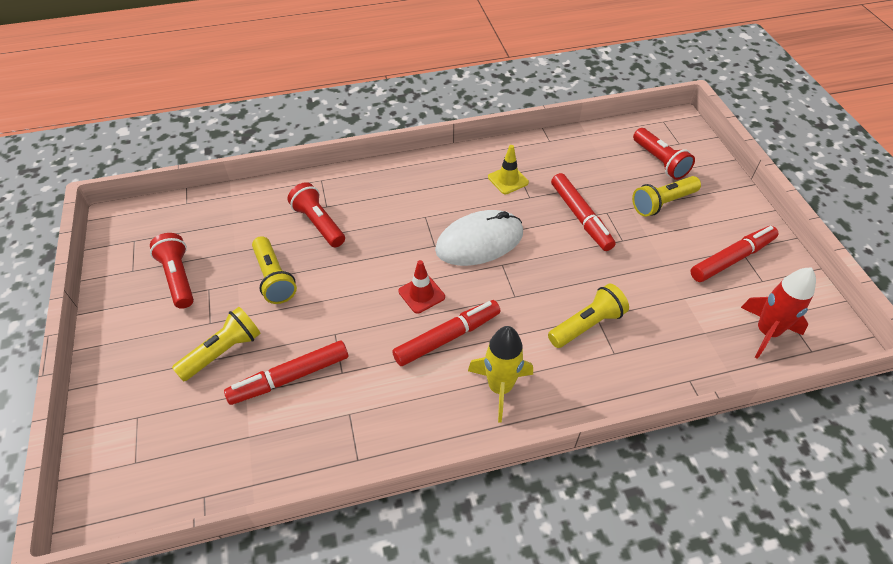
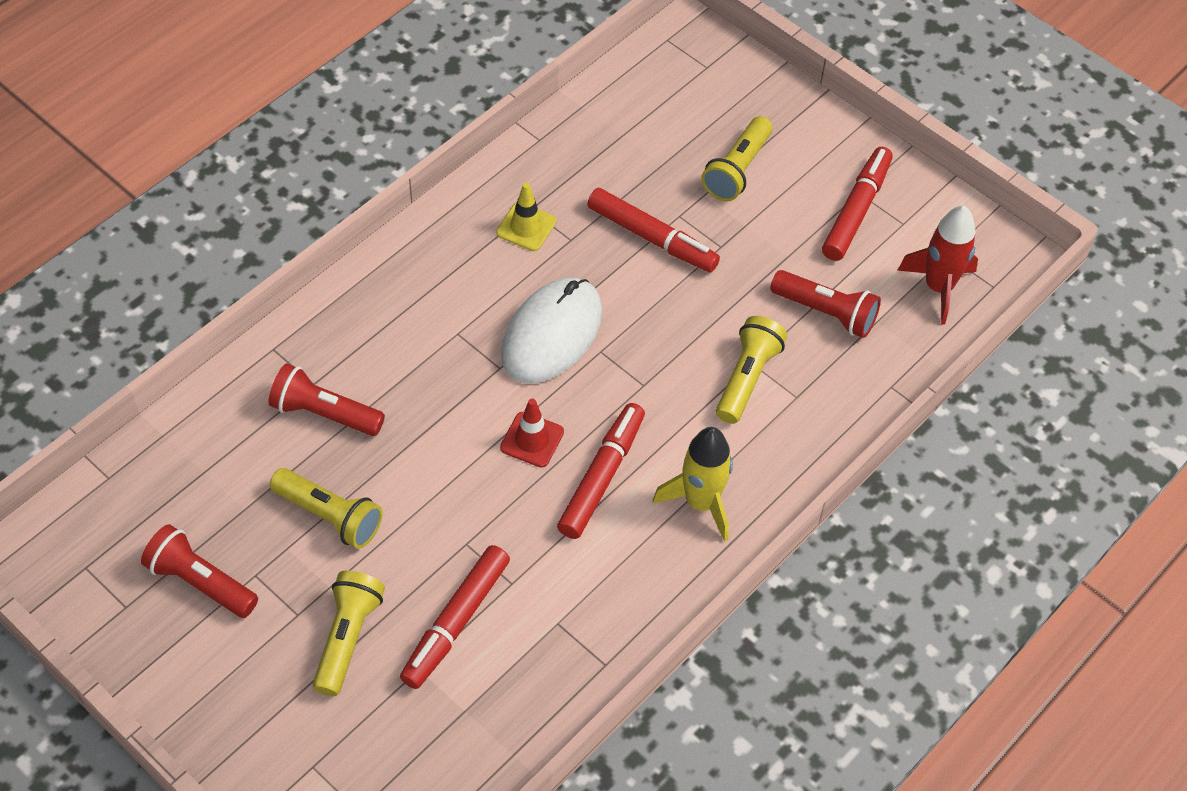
camera: 35 degrees left, 5 degrees up
red flashlight [633,128,695,180] -> red flashlight moved to [770,270,881,338]

